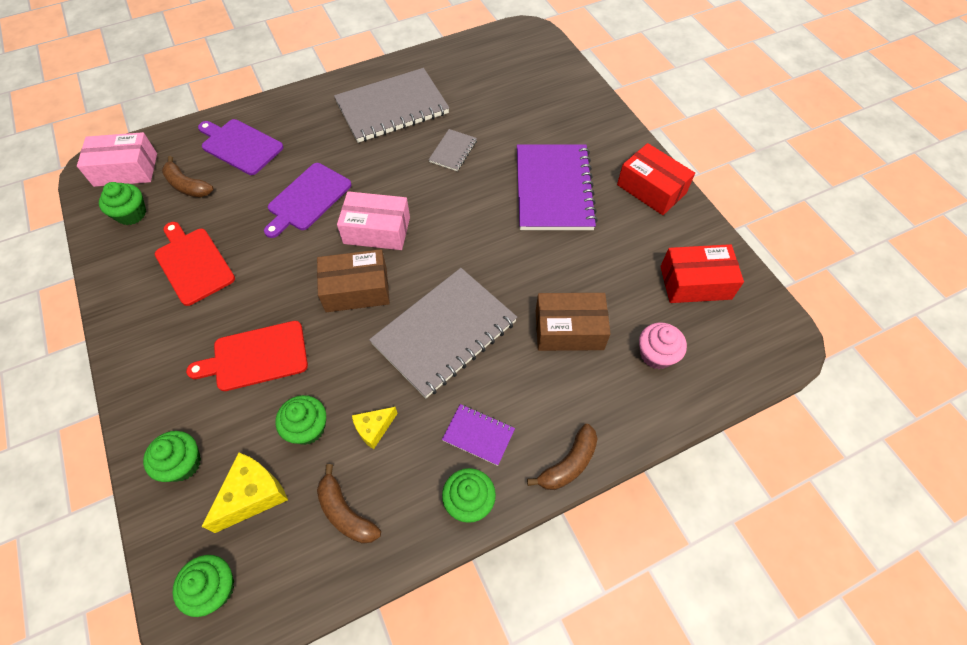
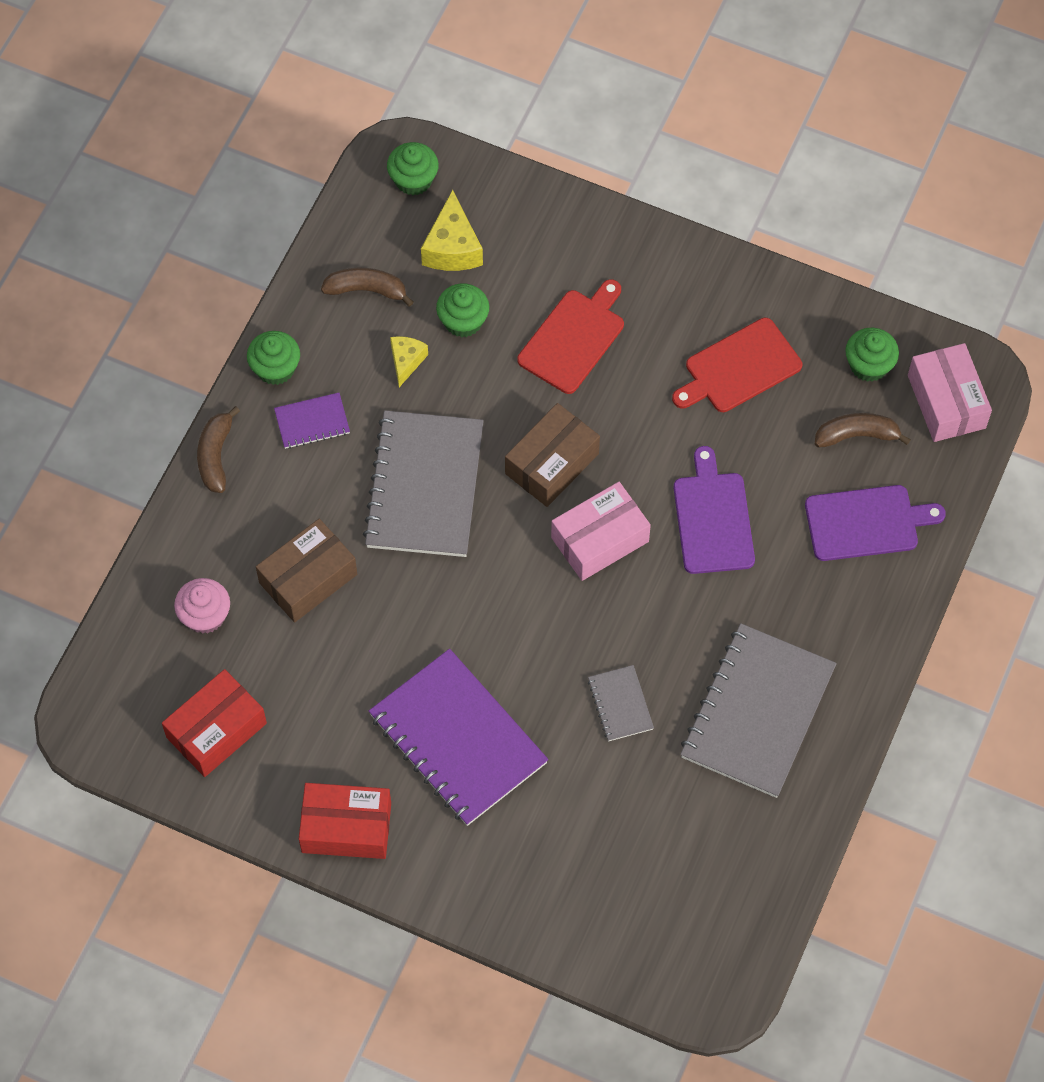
camera: 140 degrees right, 5 degrees up
pink box [77,132,157,187] -> pink box turned 60 degrees counterclockwise [908,343,992,442]
green cupcake [143,431,201,482] -> none
red cutting board [155,222,235,306] -> red cutting board turned 135 degrees clockwise [672,318,802,412]

